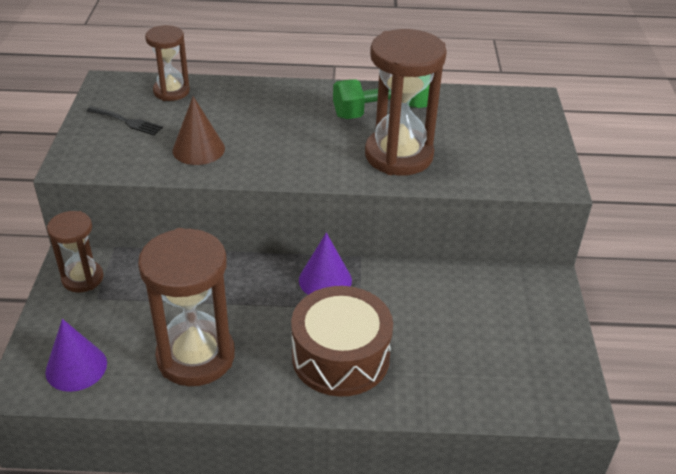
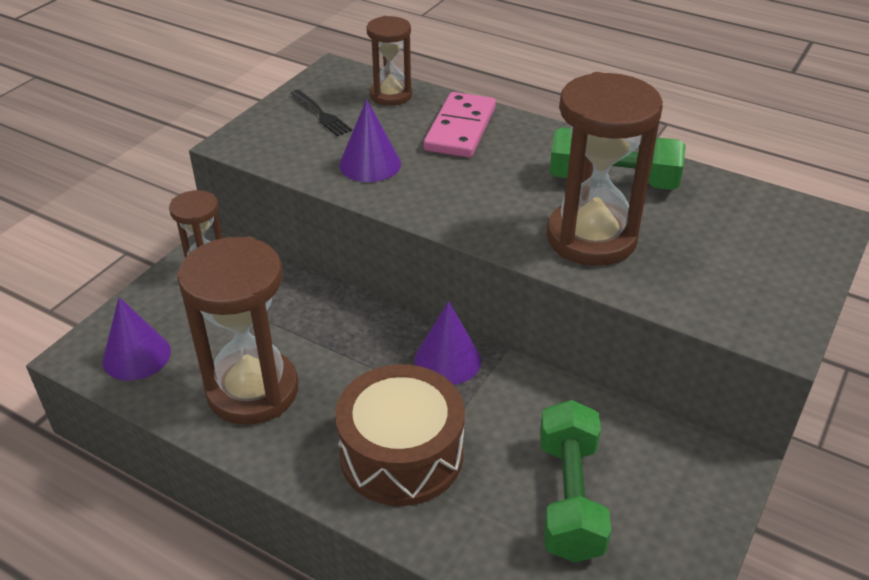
camera: 30 degrees right, 0 degrees up
brown cone [172,96,225,165] -> purple cone [339,99,401,182]
none -> pink domino [424,92,496,158]
none -> green dumbbell [540,400,611,562]

